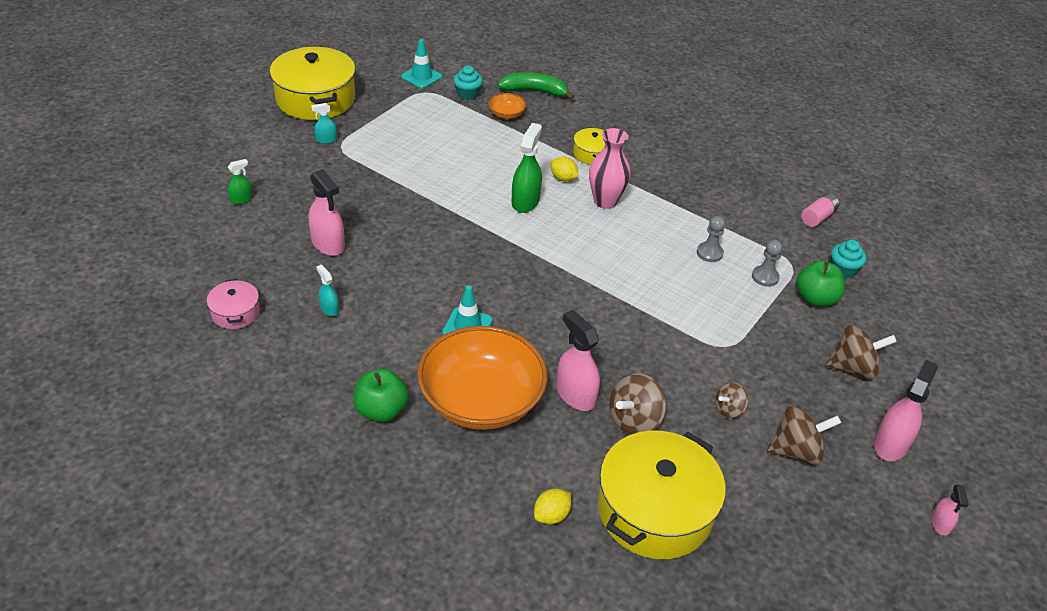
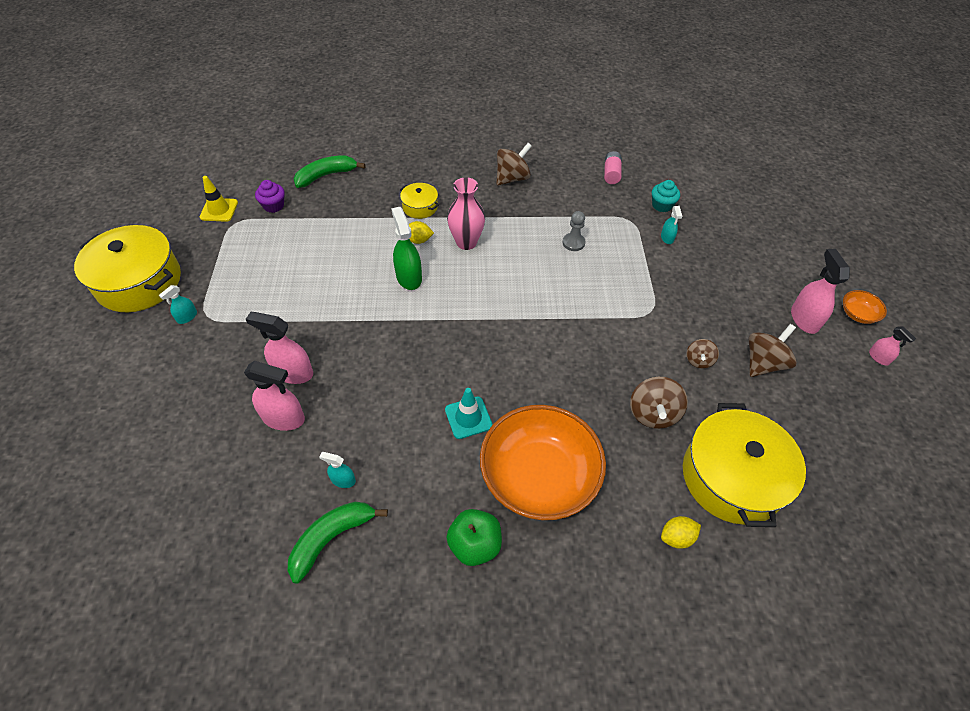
camera: 35 degrees left, 10 degrees up
pink pot [207,279,260,329] -> none
green spray bottle [228,159,253,205] -> none
turquoise traffic cone [401,39,442,88] -> yellow traffic cone [200,176,238,222]
turquoise cupcake [453,66,483,100] -> purple cupcake [255,180,285,213]
orange bowl [488,93,526,119] -> orange bowl moved to [843,290,887,324]
yellow lemon [534,489,571,524] -> yellow lemon turned 60 degrees clockwise [661,516,701,549]
pink spray bottle [556,310,600,411] -> pink spray bottle moved to [246,312,313,384]
grey pawn [752,240,783,287] -> none
green apple [796,261,845,306] -> turquoise spray bottle [661,206,682,244]
brown spinning top [826,325,897,379] -> brown spinning top moved to [496,143,532,186]
none -> green banana [288,502,388,584]

